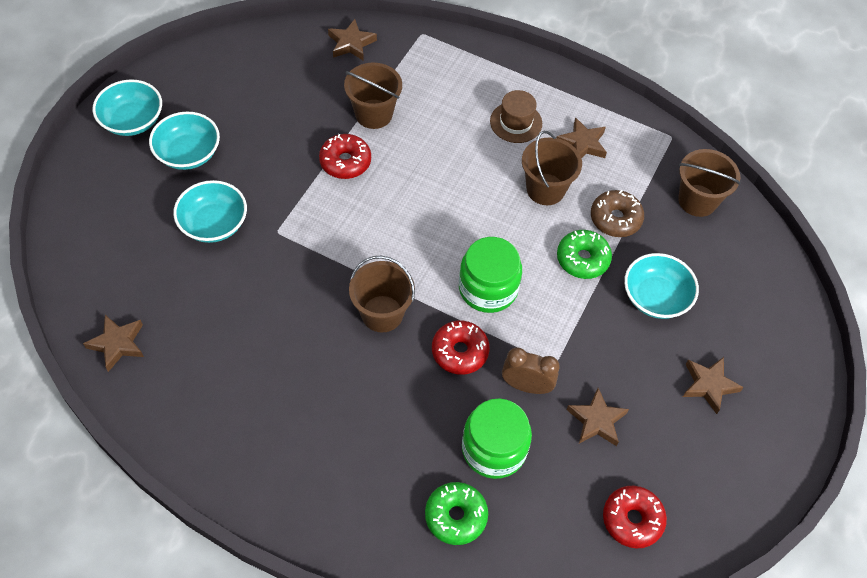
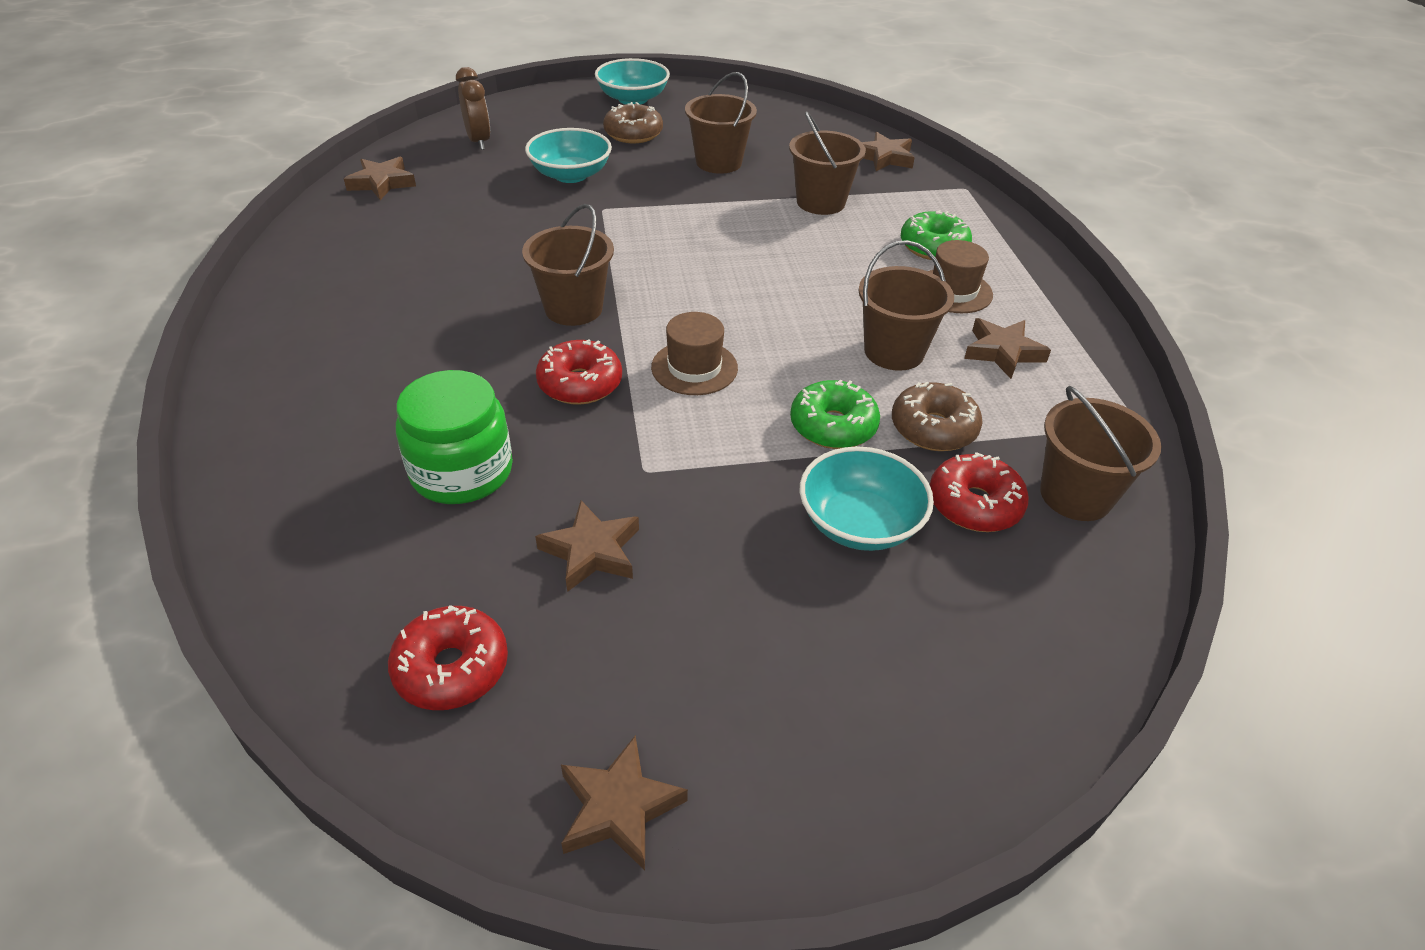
camera: 55 degrees right, 15 degrees down
turquoise bowl [149,111,220,170] -> brown donut [603,102,663,143]
red donut [319,134,371,179] -> red donut moved to [930,452,1029,532]
green donut [425,482,488,545] -> green donut moved to [901,210,972,260]
green jar [459,237,522,313] -> brown hat [651,312,738,395]
brown clock [502,347,560,394] -> brown clock moved to [456,67,490,150]
brown star [683,357,744,414] -> brown star moved to [561,735,688,871]
none -> brown bucket [685,72,757,174]

